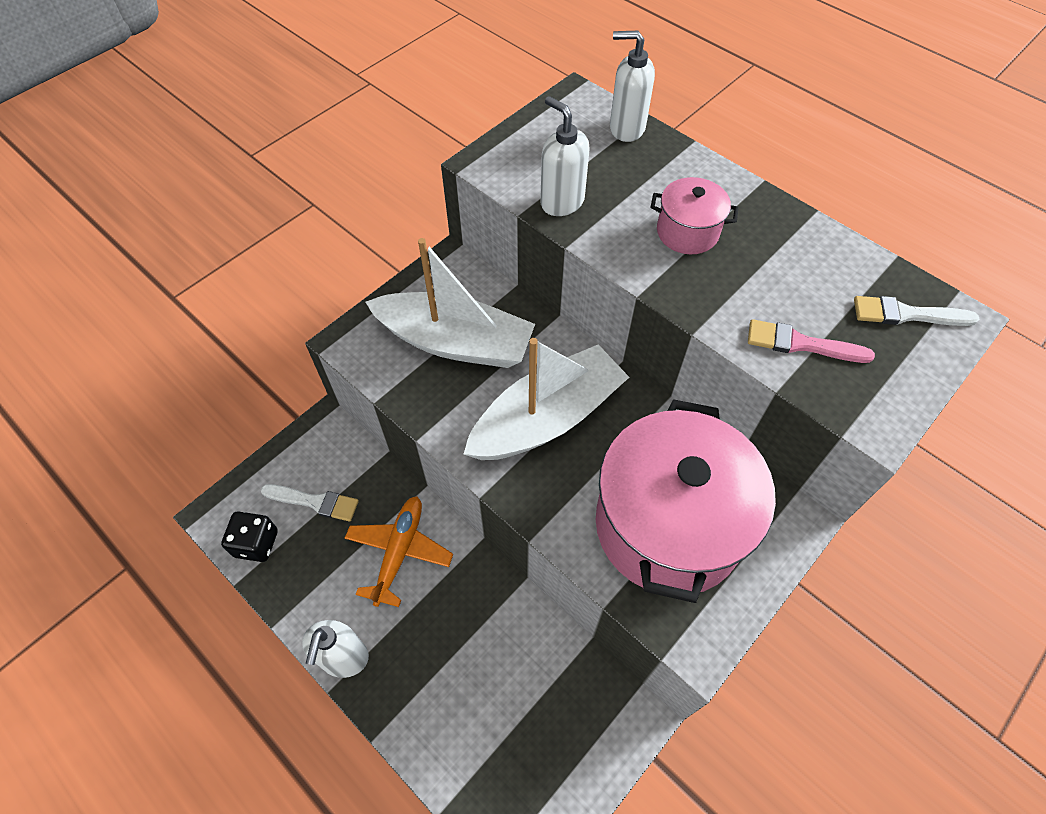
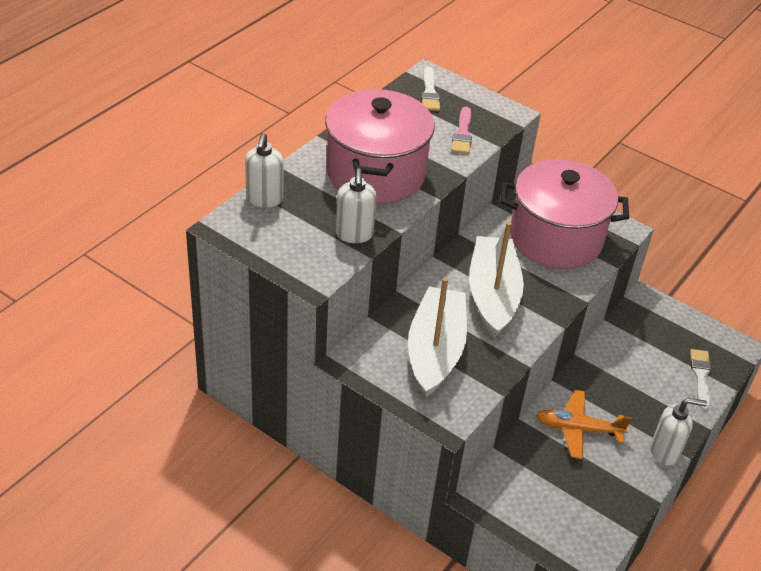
camera: 100 degrees left, 15 degrees down
black dice [221,511,278,562] -> none
white brush [261,484,359,522] -> white brush moved to [690,349,711,411]
white boat [464,338,629,460] -> white boat turned 45 degrees clockwise [469,222,524,338]
white soap dispenser [540,96,590,216] -> white soap dispenser turned 45 degrees counterclockwise [336,168,377,243]
pink pot [650,177,739,254] -> pink pot [325,89,435,204], size x2.20

